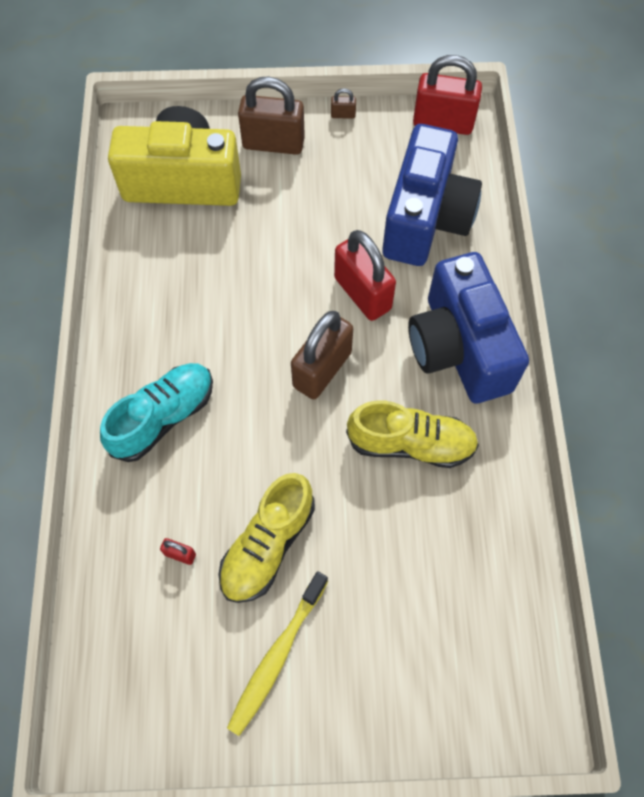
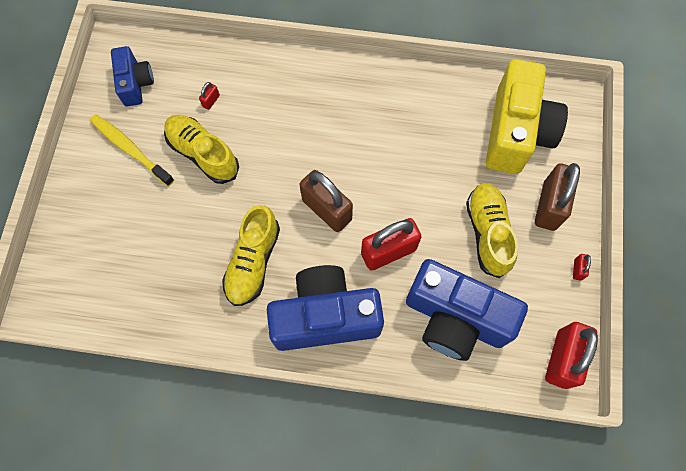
camera: 100 degrees right, 5 degrees up
turquoise shoe [100,363,213,462] -> none
brown padlock [331,88,356,119] -> red padlock [573,254,591,281]
none -> blue camera [111,46,154,107]
none -> yellow shoe [466,183,518,278]

